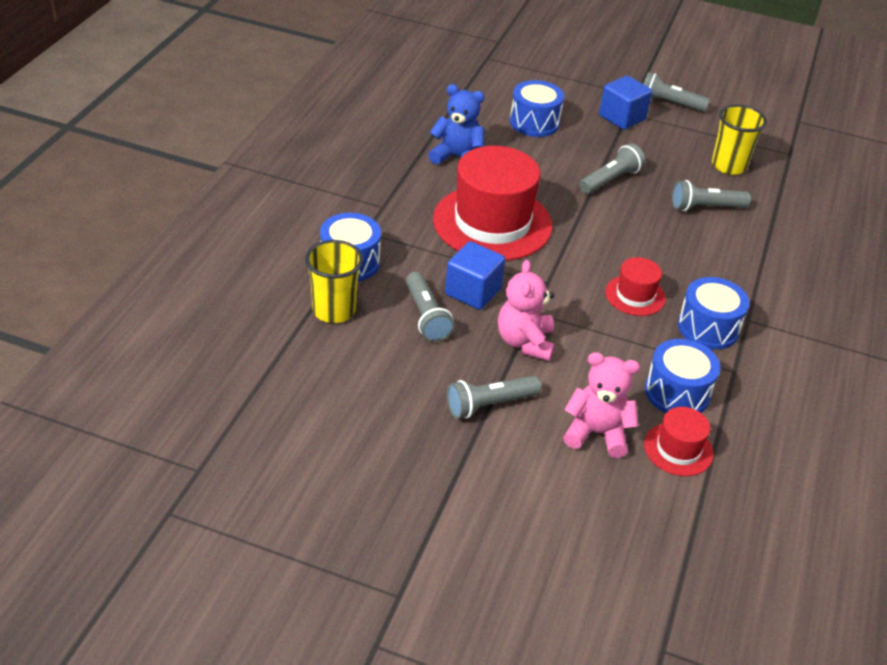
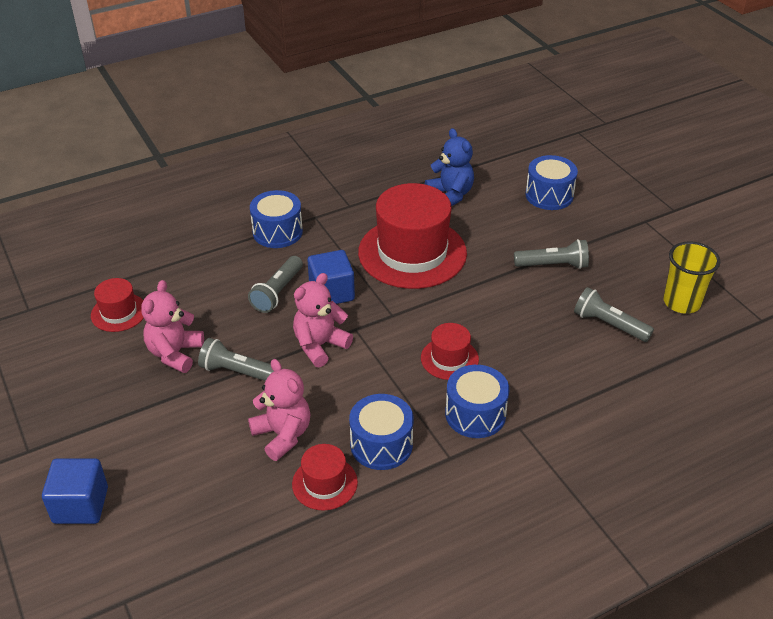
camera: 45 degrees right, 0 degrees up
yellow cup [305,240,363,323] -> none
blue cube [599,76,652,130] -> blue cube moved to [42,458,108,524]
grey flashlight [644,72,710,112] -> none
none -> red hat [91,278,144,332]
none -> pink teddy bear [141,280,204,373]

